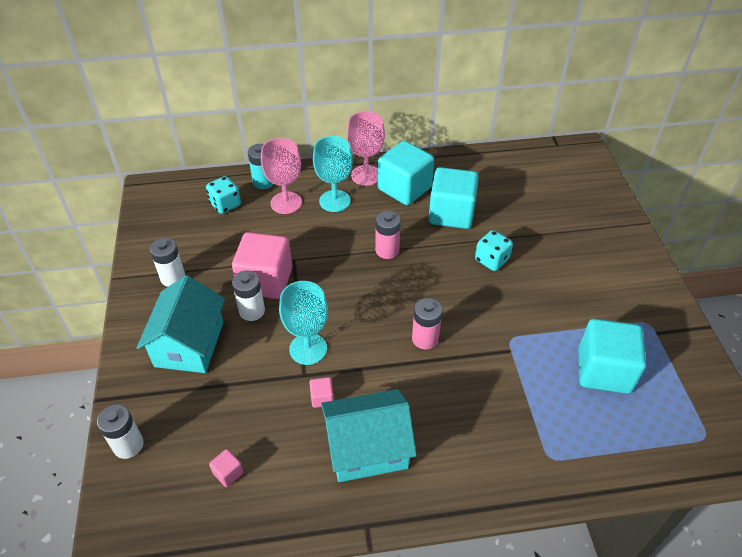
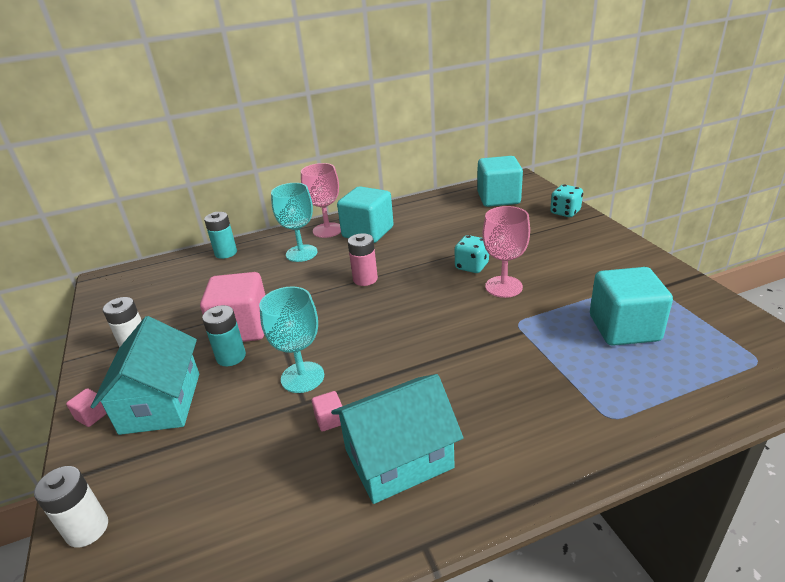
camera: 10 degrees left, 15 degrees down
turquoise dice [206,176,241,214] -> turquoise dice moved to [550,185,583,217]
pink cube [209,449,244,487] -> pink cube moved to [66,388,107,427]
white battery [232,271,265,321] -> turquoise battery [202,305,246,366]
pink goblet [261,138,302,214] -> pink goblet moved to [482,206,530,298]
pink battery [412,298,442,350] -> none
turquoise cube [429,167,479,229] -> turquoise cube moved to [477,156,523,207]

